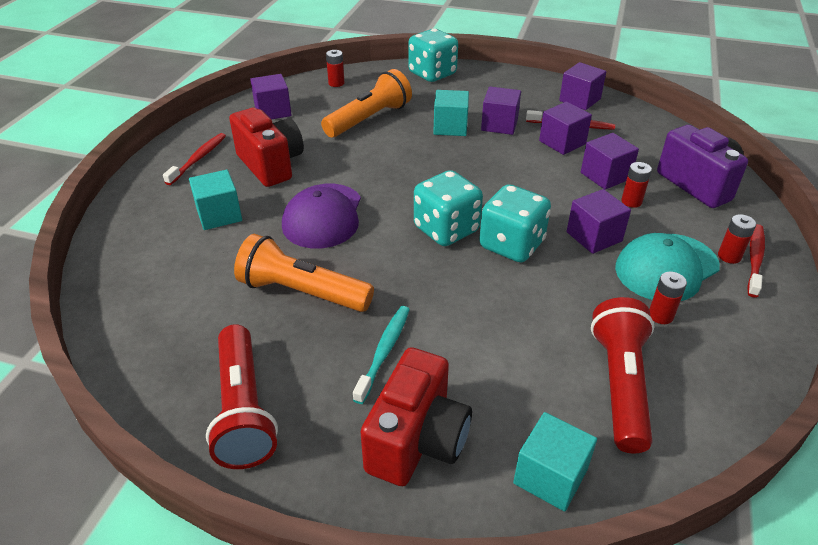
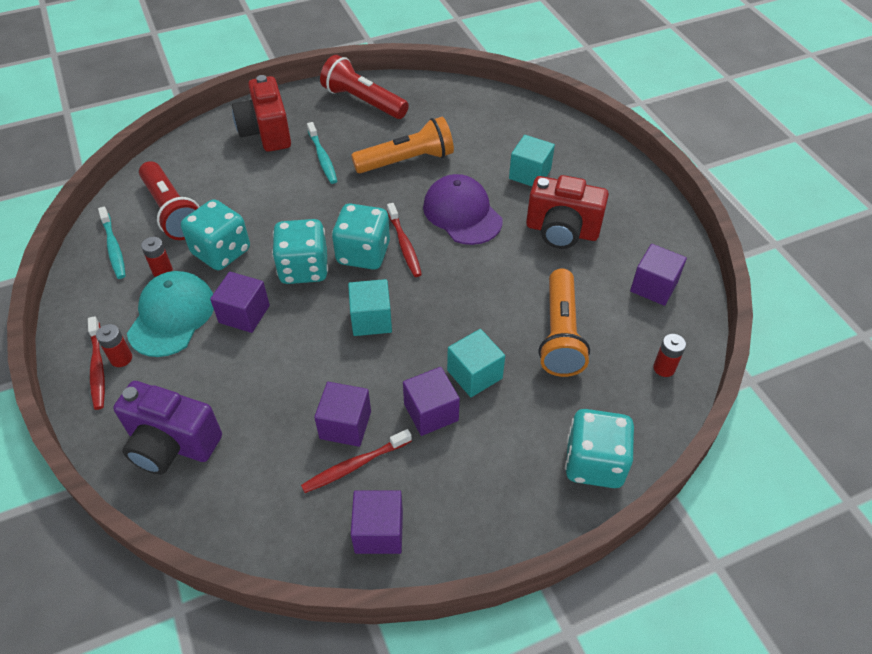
camera: 140 degrees right, 10 degrees up
red toothbrush [163,133,226,185] -> red toothbrush moved to [387,203,422,277]
turquoise cube [513,412,597,512] -> turquoise cube moved to [348,279,392,336]
purple cube [581,133,639,190] -> none
red battery [621,162,652,208] -> none
none -> turquoise toothbrush [98,206,126,279]
none -> turquoise dice [181,199,250,270]

